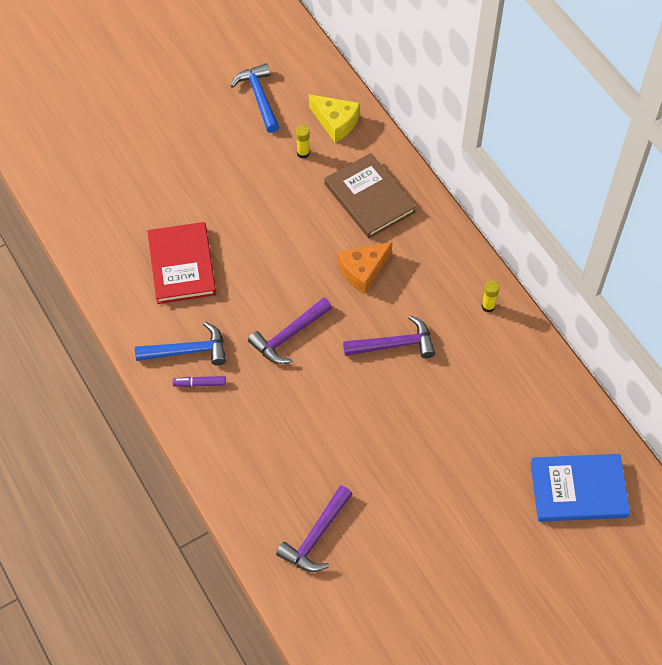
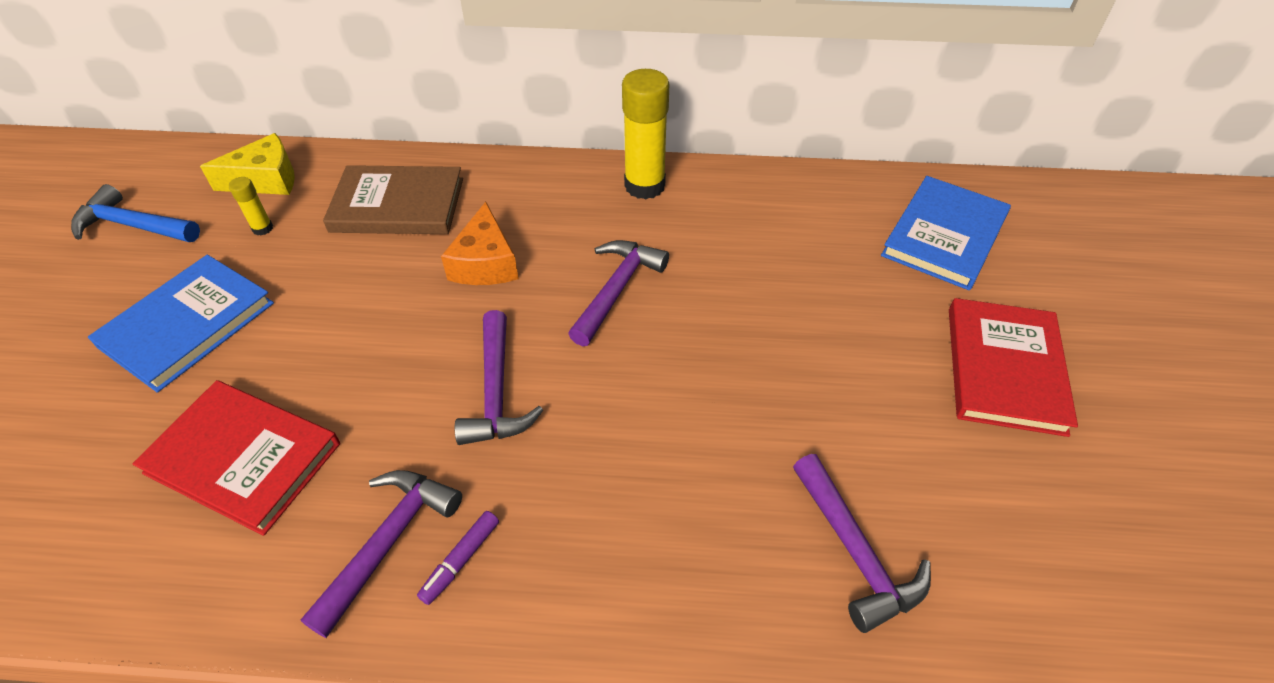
camera: 55 degrees left, 10 degrees down
blue hammer [135,322,226,366] -> purple hammer [301,470,462,638]
yellow glue stick [482,281,500,312] -> yellow glue stick [622,69,669,200], size x2.15
none -> blue book [88,255,274,393]
none -> red book [949,298,1078,437]

